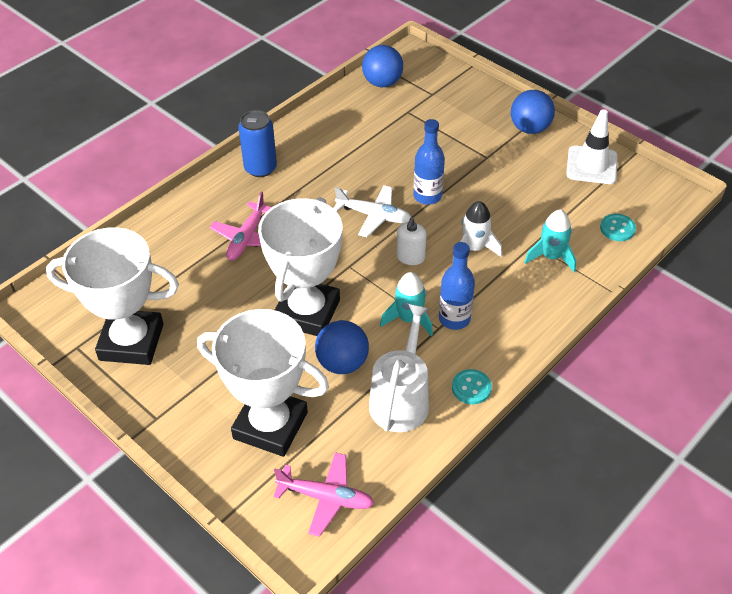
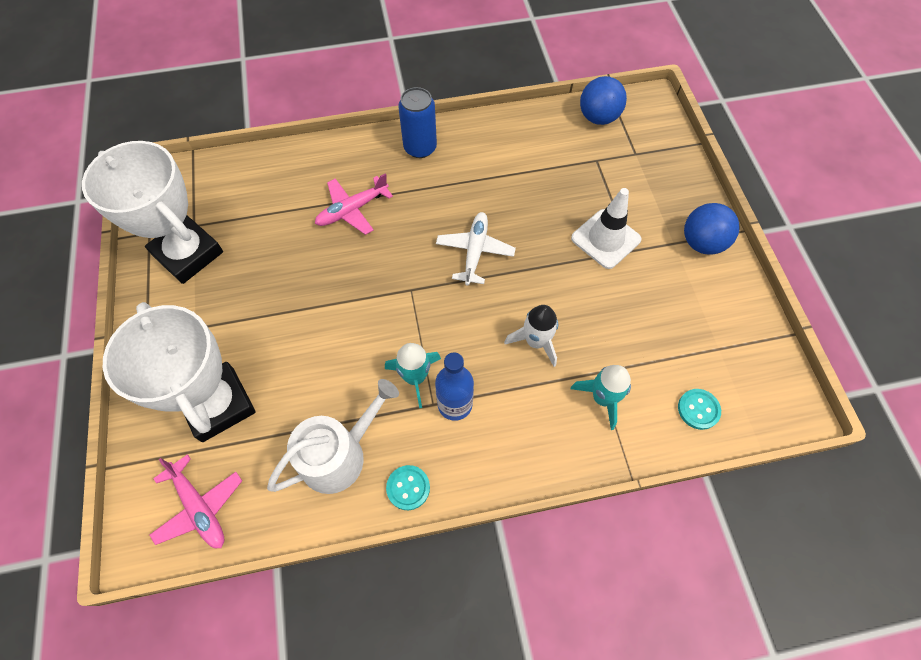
camera: 35 degrees right, 15 degrees up
white trophy [258,197,342,336] -> none
blue ball [315,320,369,374] -> none
white plane [333,185,411,237] -> white plane turned 135 degrees counterclockwise [436,212,516,286]
white soap dispenser [396,218,427,265] -> none
blue bottle [414,119,445,205] -> none
white traffic cone [566,109,618,184] -> white traffic cone moved to [571,188,641,269]

